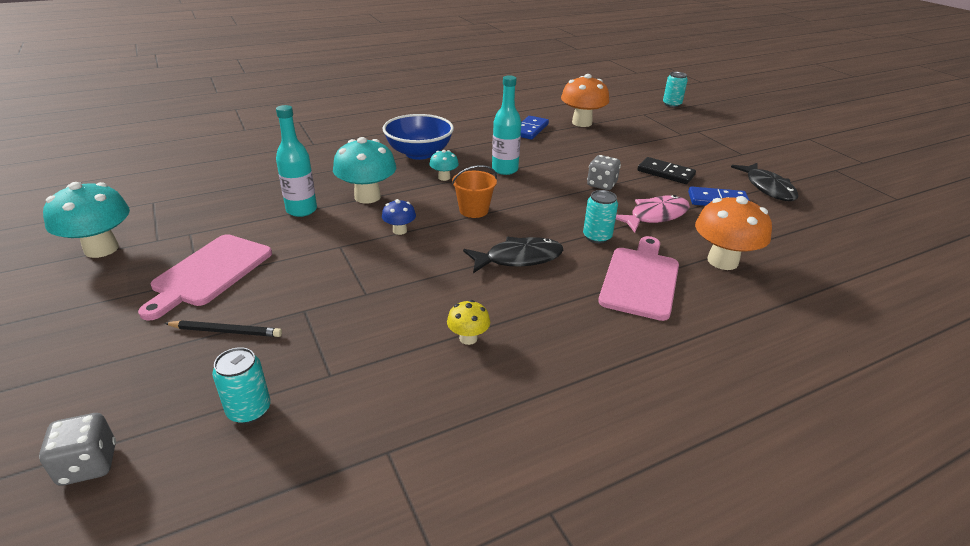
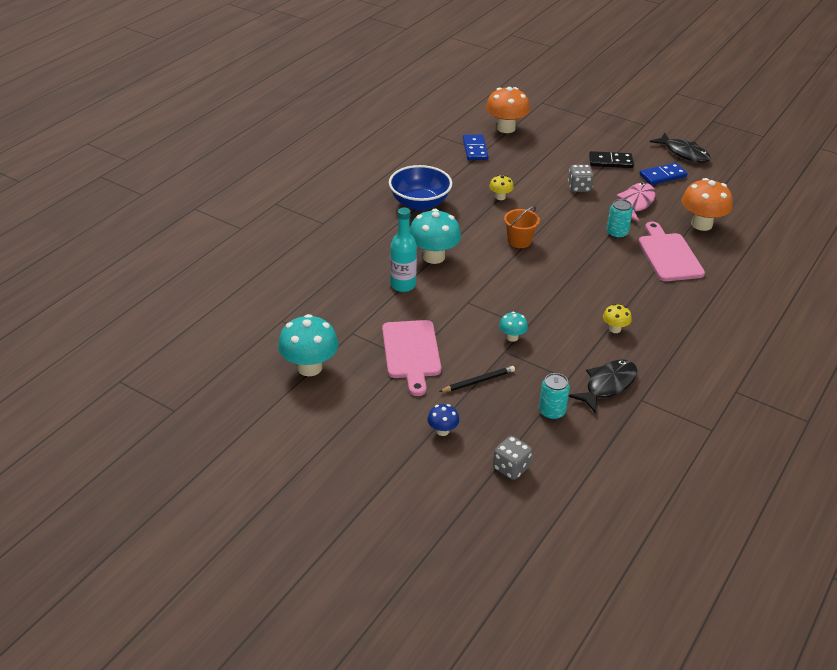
camera: 30 degrees left, 5 degrees up
blue mushroom [382,199,416,235] -> blue mushroom moved to [427,404,459,436]
turquoise mushroom [429,150,459,181] -> turquoise mushroom moved to [499,312,528,342]
black fish [463,237,563,273] -> black fish moved to [569,360,638,414]
turquoise bottle [492,76,521,175] -> yellow mushroom [489,175,514,200]
turquoise can [663,72,688,107] -> none

